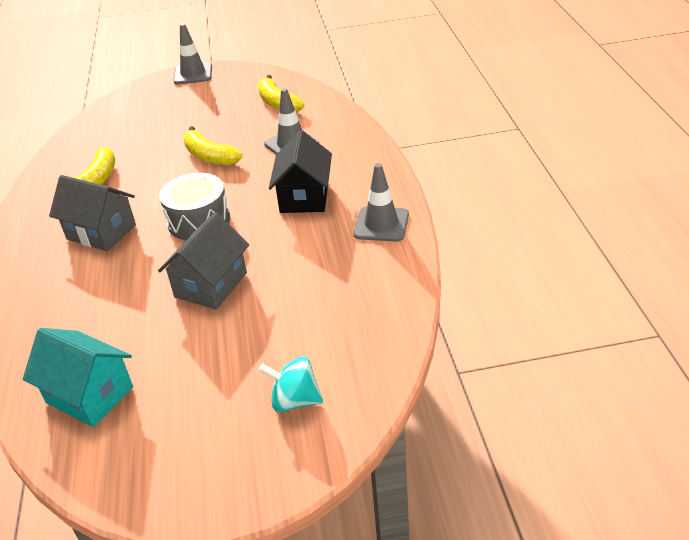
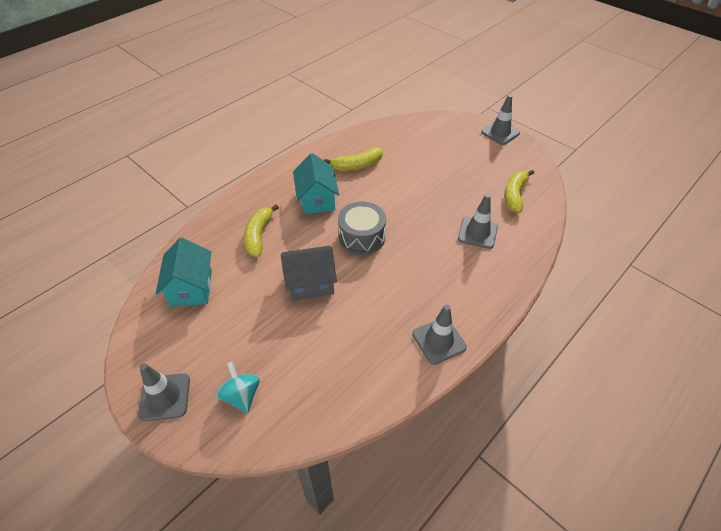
camera: 50 degrees right, 10 degrees up
grey house [49,175,136,251] -> turquoise house [293,153,339,214]
yellow banana [183,126,243,166] -> yellow banana moved to [244,205,279,257]
black house [269,130,332,213] -> none
none -> grey traffic cone [138,363,190,421]

